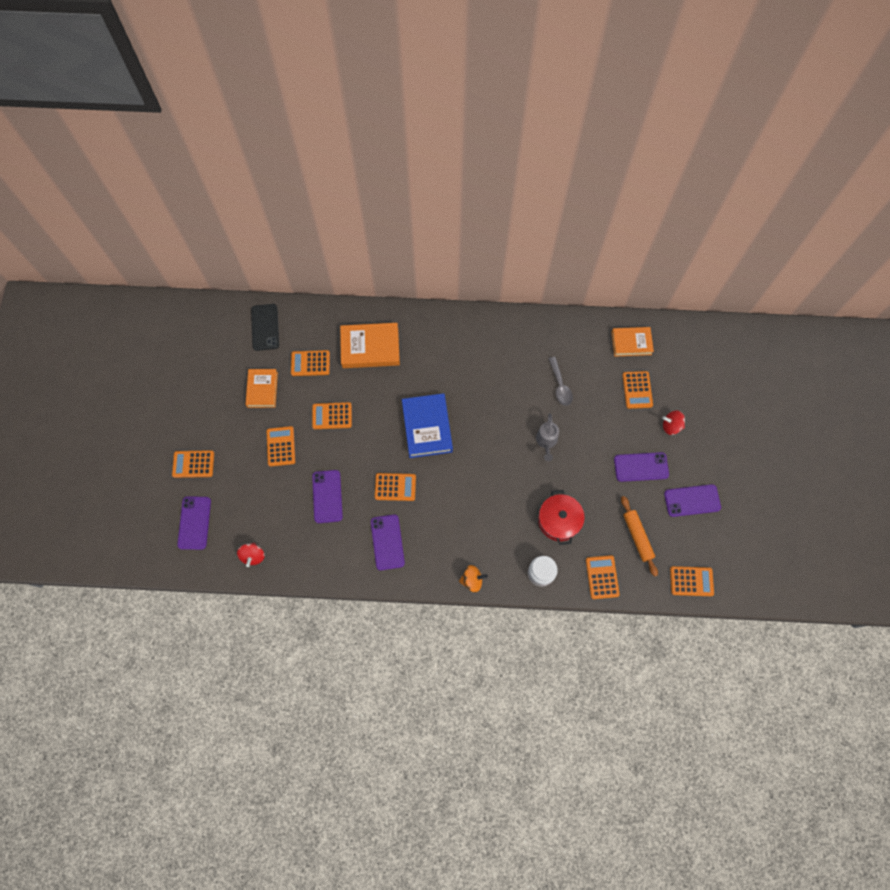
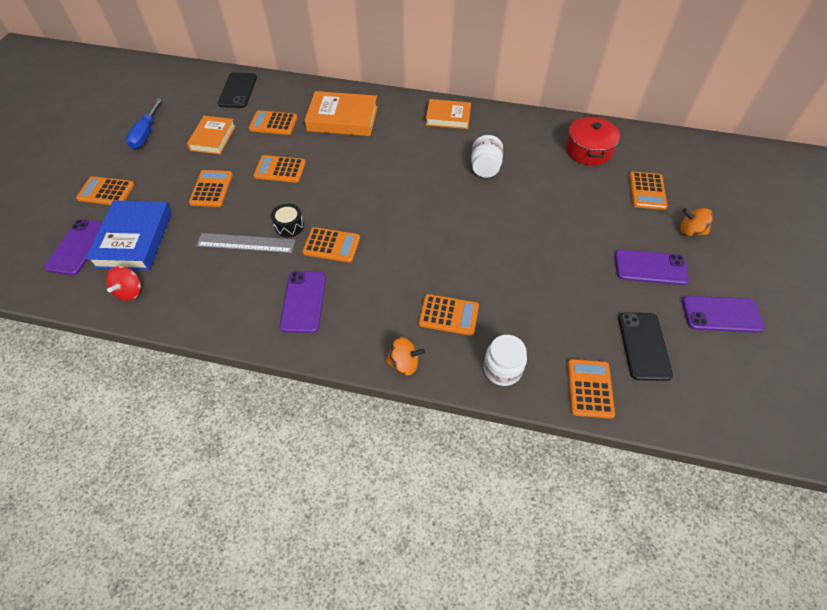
camera: 10 degrees right, 15 degrees down
purple phone [312,470,343,523] -> grey ruler [196,233,295,253]
blue book [402,393,453,458] -> blue book moved to [86,200,172,270]
grey watering can [536,413,559,461] -> none
red pot [538,490,585,545] -> red pot moved to [566,115,620,166]
grey spoon [548,357,573,406] -> none
orange book [612,327,654,357] -> orange book moved to [426,99,471,129]
orange rolling pin [621,496,658,577] -> black phone [618,313,673,381]
red spinning top [662,410,685,435] -> orange spinning top [680,208,713,236]
orange calculator [670,566,714,596] -> orange calculator moved to [419,294,479,336]
none -> blue screwdriver [126,99,162,149]
none -> black drum [271,204,304,237]
none -> white jar [471,135,503,178]

